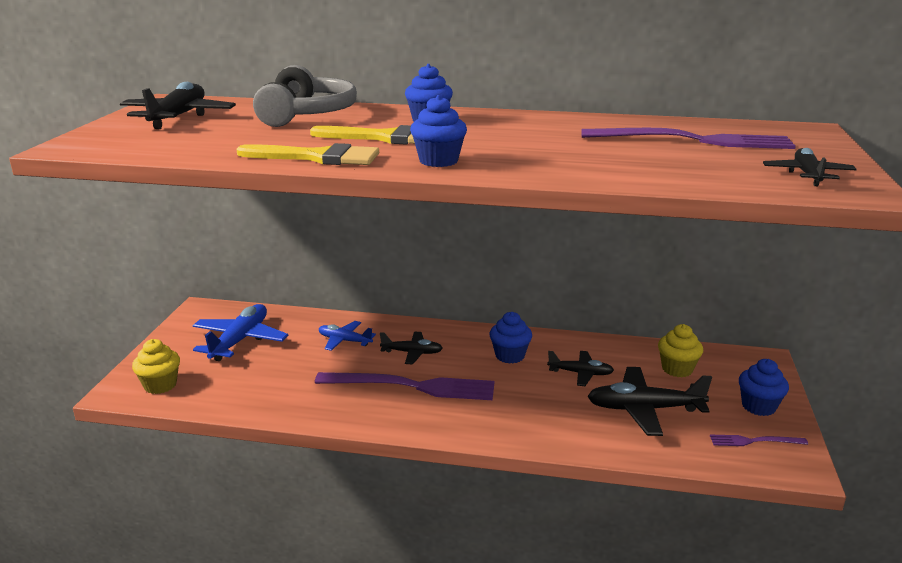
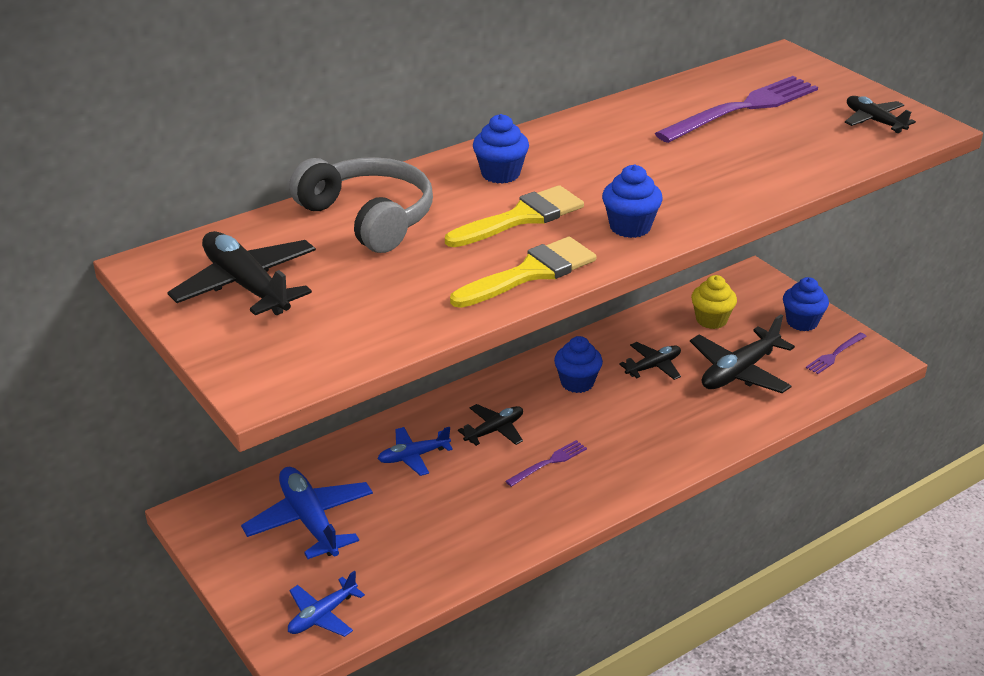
camera: 45 degrees left, 10 degrees up
yellow cupcake [132,339,180,394] -> blue plane [288,571,365,637]
purple fork [315,372,495,400] -> purple fork [505,440,587,487], size x0.47

